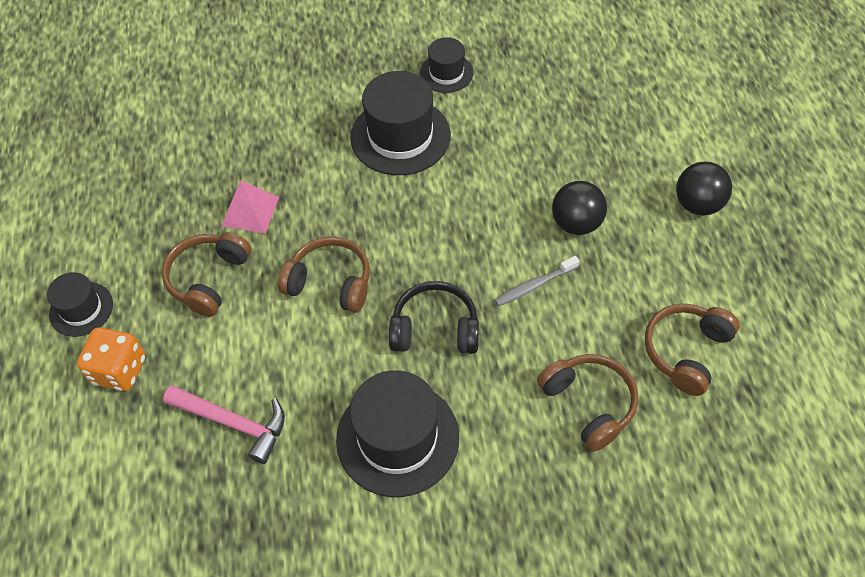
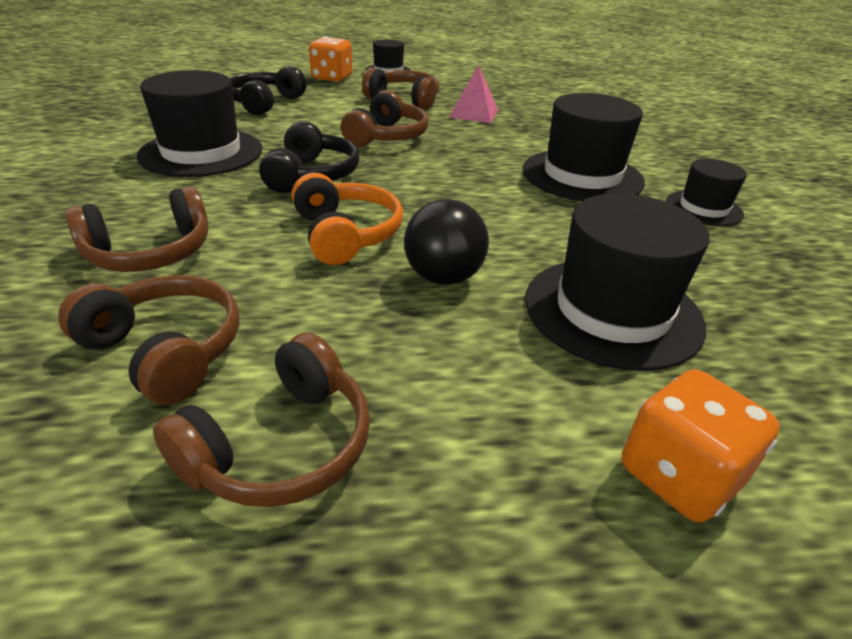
camera: 90 degrees right, 20 degrees down
pink hammer [163,385,285,464] -> black headphones [230,66,306,115]
grey toothbrush [495,256,580,306] -> orange headphones [292,173,403,265]
black ball [676,162,732,215] -> none
none -> brown headphones [153,333,370,507]
none -> black hat [525,193,710,371]
none -> orange dice [622,369,780,523]

